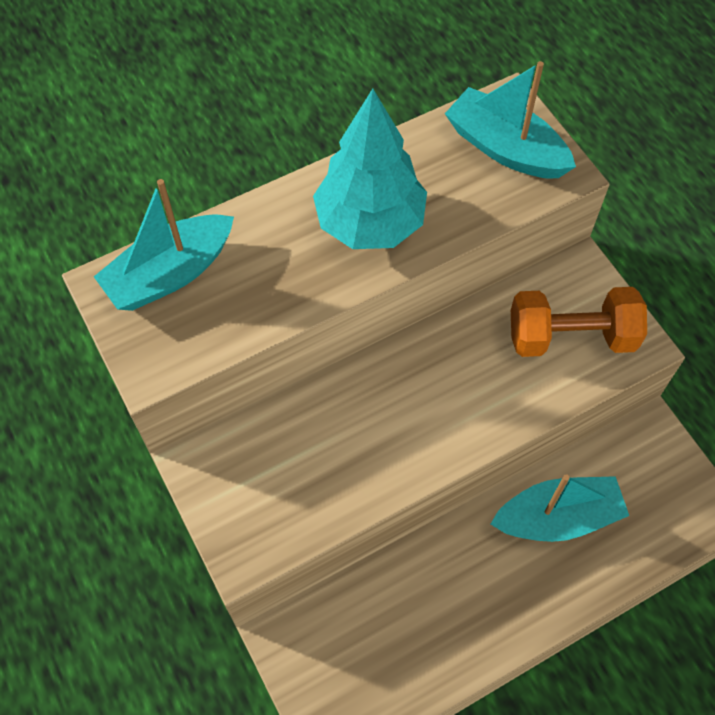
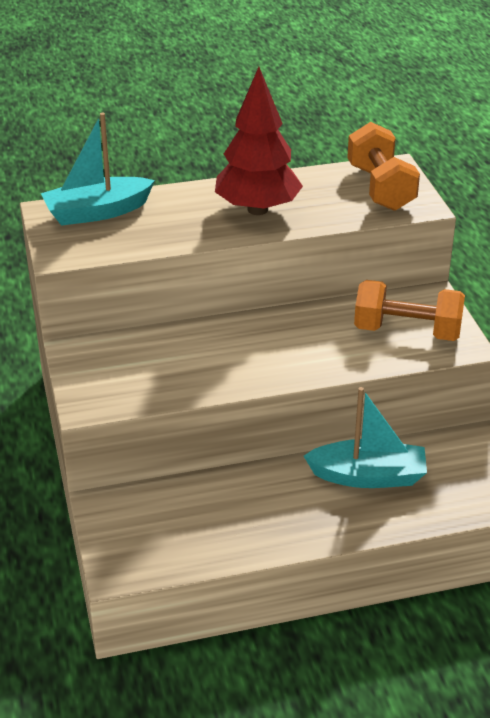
camera: 15 degrees right, 25 degrees down
turquoise tree [313,89,427,249] -> red tree [215,67,303,215]
turquoise boat [445,61,576,179] -> orange dumbbell [347,122,420,211]

